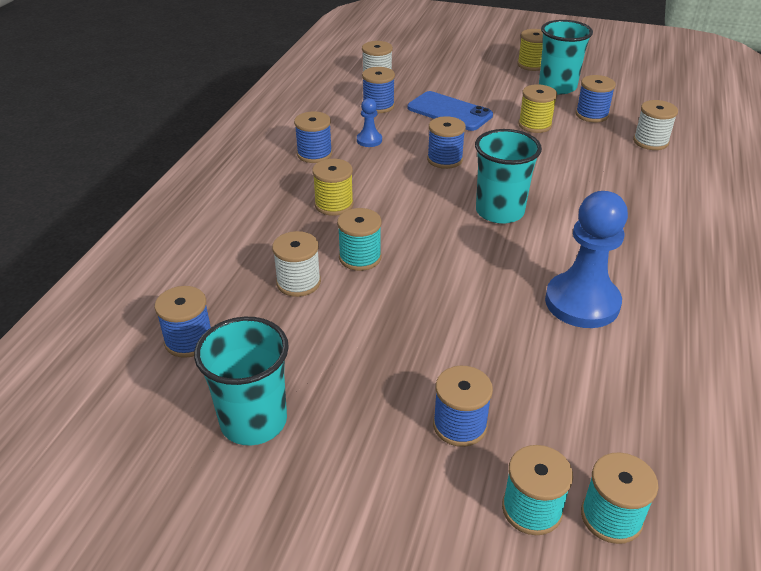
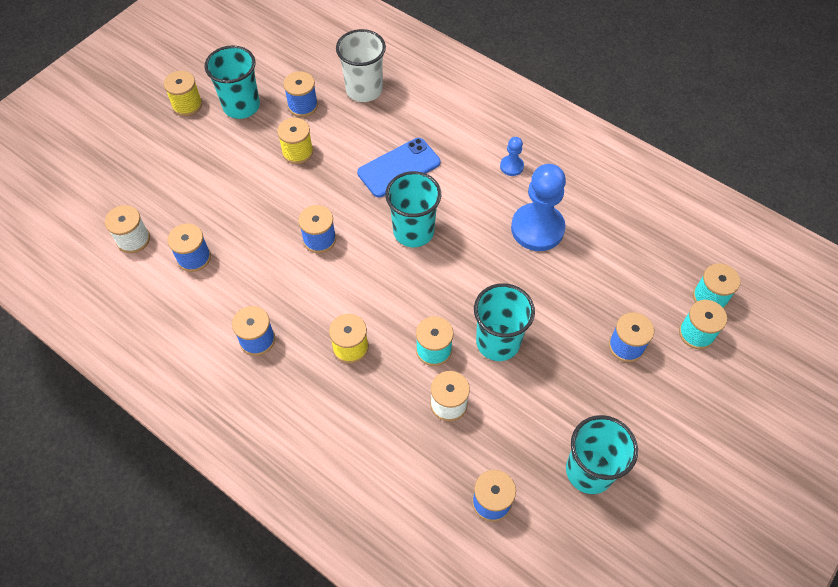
camera: 70 degrees left, 20 degrees up
blue pawn [357,98,382,147] -> blue pawn moved to [500,137,524,176]
blue phone [408,91,493,131] -> blue phone moved to [357,138,440,198]
white spool [633,100,678,150] -> white cup [336,29,386,102]
none -> turquoise cup [474,283,535,361]

